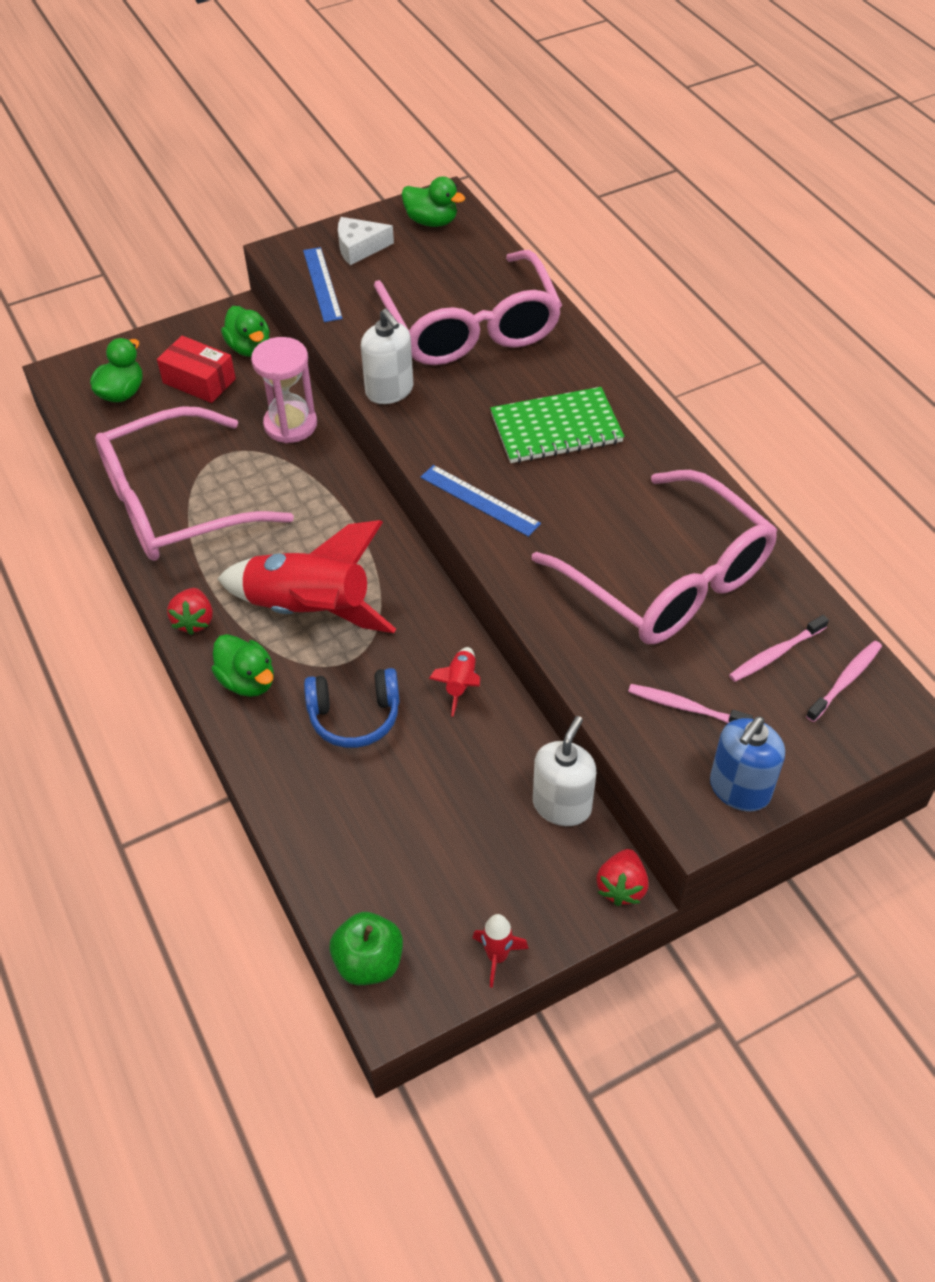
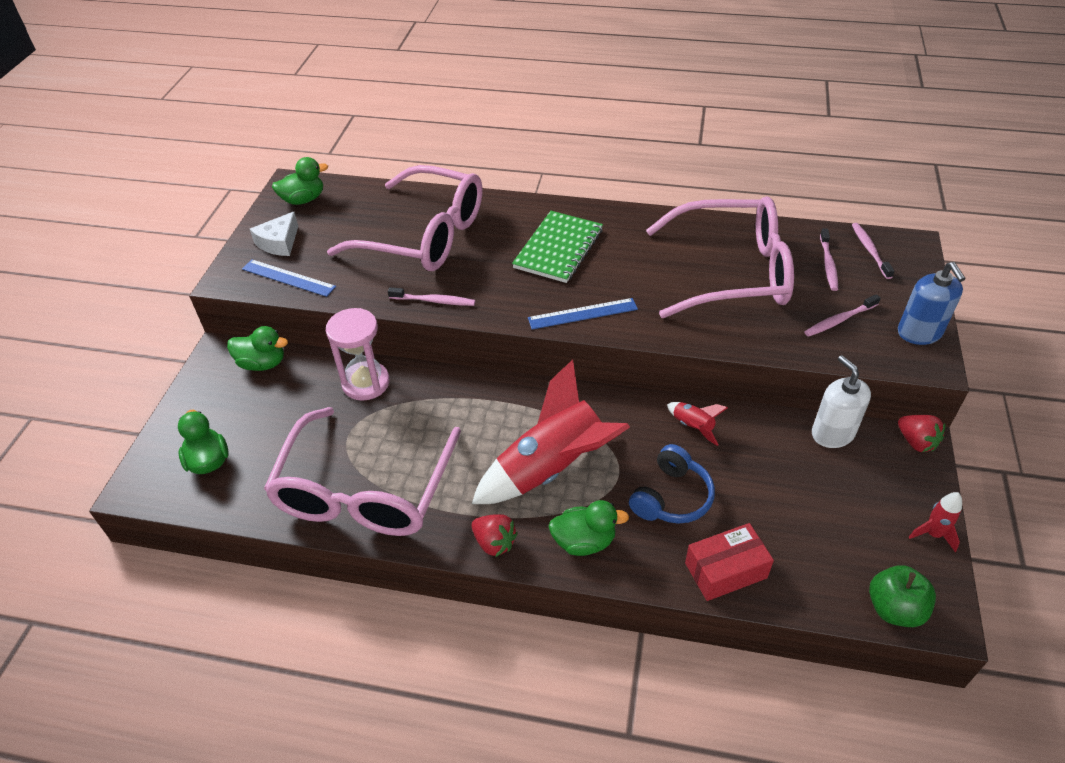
camera: 50 degrees left, 5 degrees down
red box [157,336,236,403] -> red box moved to [685,523,774,601]
white soap dispenser [361,309,413,404] -> pink toothbrush [388,287,475,306]

